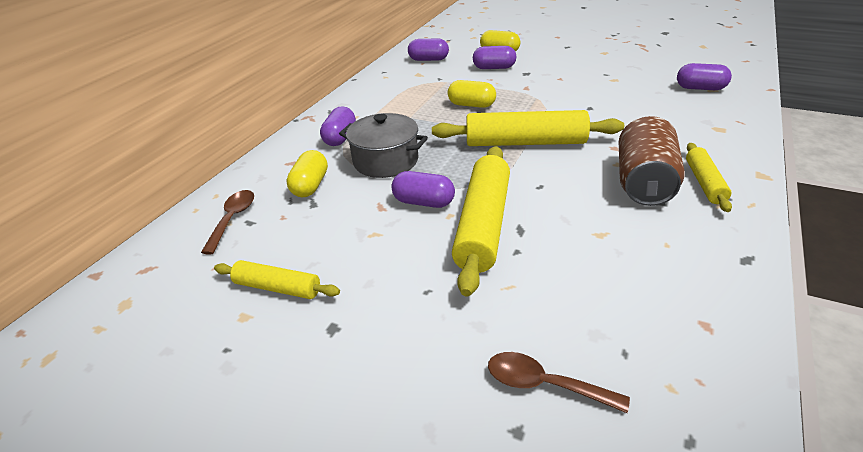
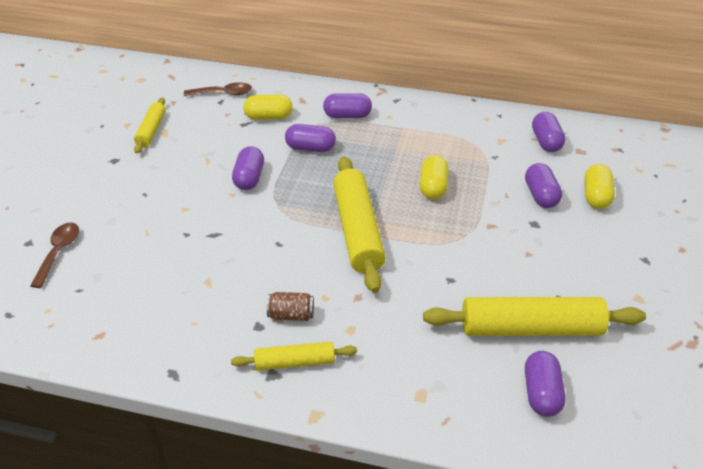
camera: 75 degrees right, 5 degrees up
grey pot [339,113,428,178] -> purple capsule [285,124,336,152]
yellow rolling pin [452,146,510,297] -> yellow rolling pin moved to [423,297,646,336]
brown can [619,116,685,206] -> brown can [267,292,314,321], size x0.49

